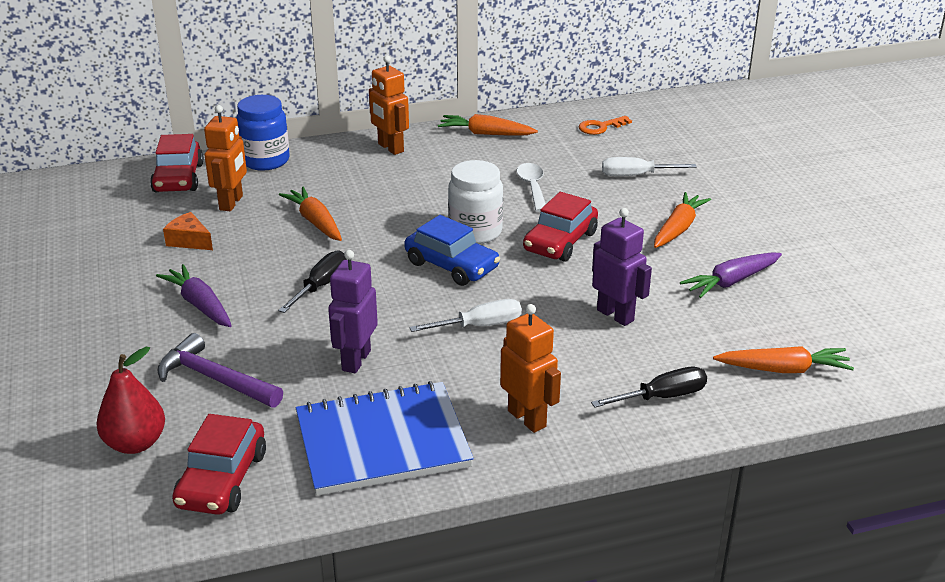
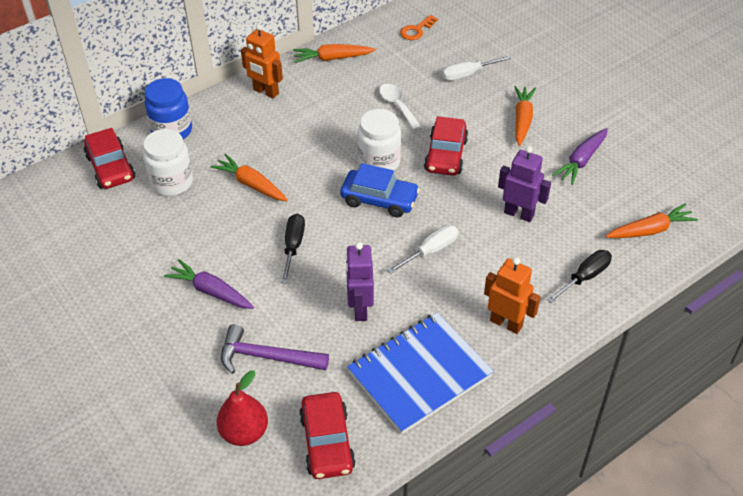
camera: 20 degrees left, 15 degrees up
orange cheese [163,212,213,250] -> none
orange robot [204,105,247,211] -> white jar [143,129,193,196]

